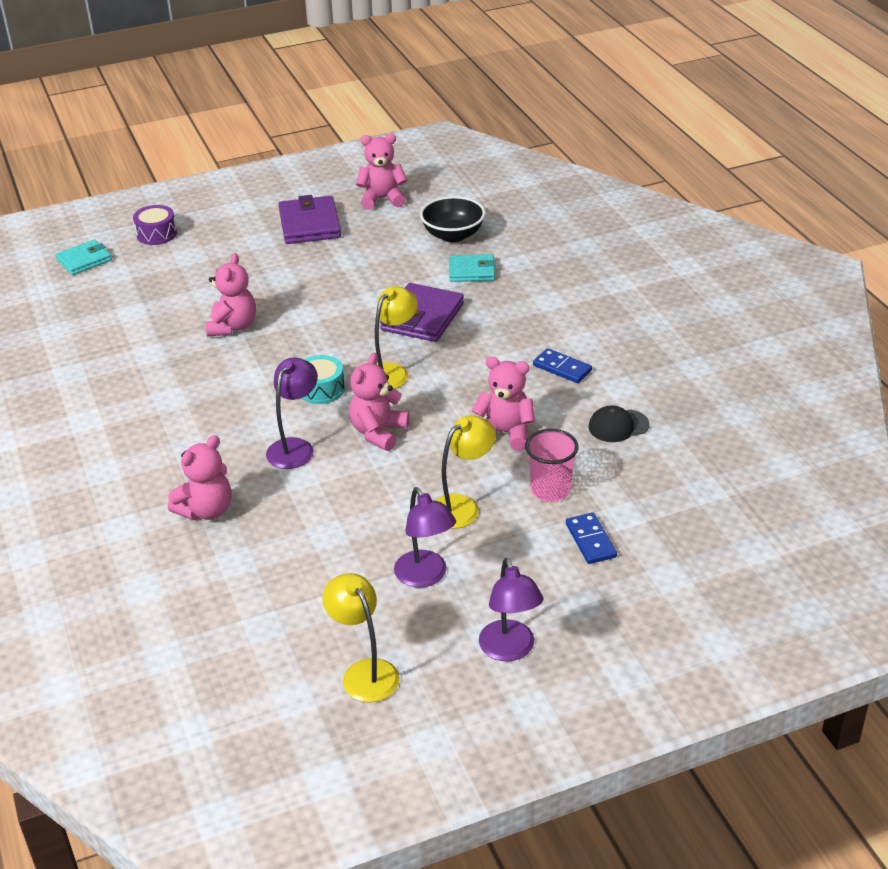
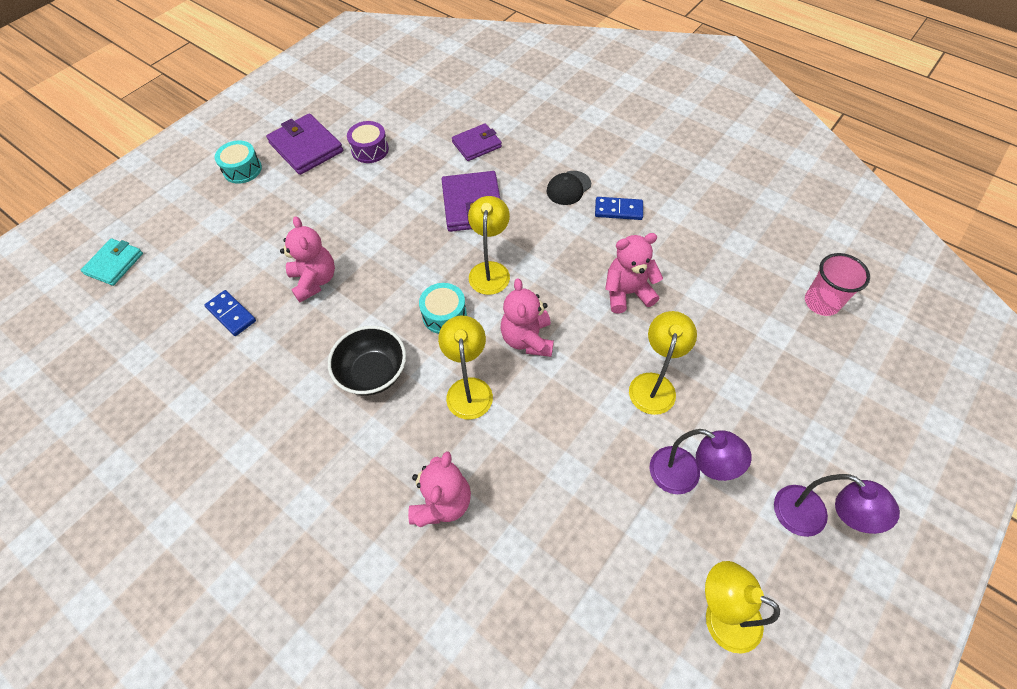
camera: 30 degrees left, 20 degrees up
purple drum [133,205,177,245] -> purple drum moved to [347,121,389,163]
purple lamp [266,357,318,469] -> yellow lamp [438,316,493,420]
pink teddy bear [356,133,407,210] -> none
black bowl [420,196,486,242] -> black bowl moved to [328,326,406,395]
turquoise wallet [449,254,496,282] -> purple wallet [452,123,502,161]
pink cup [525,429,579,502] -> pink cup moved to [805,253,870,316]
blue domino [566,513,617,564] -> blue domino moved to [204,290,256,336]
black cap [589,406,649,442] -> black cap moved to [547,171,591,205]
none -> turquoise drum [215,141,262,184]

